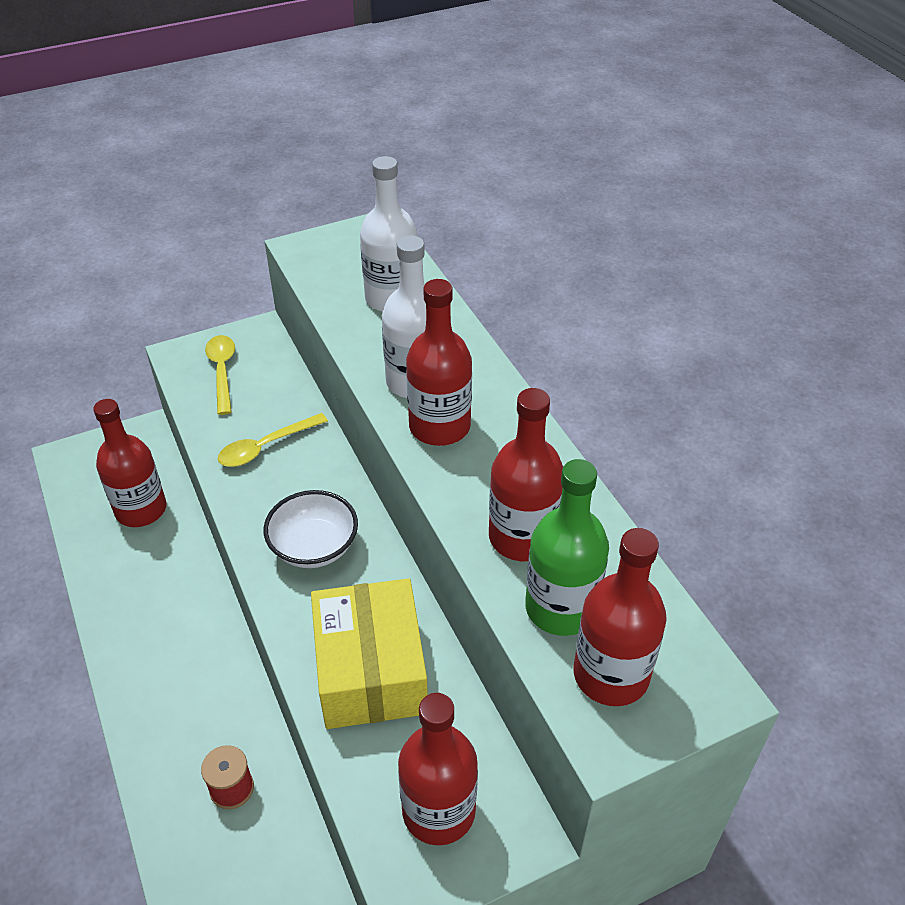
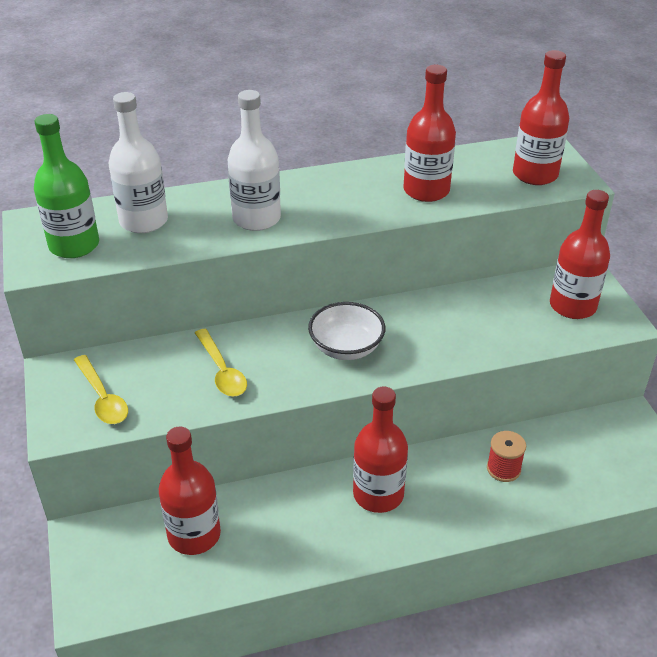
camera: 80 degrees left, 5 degrees down
yellow spoon [205,335,235,415] -> yellow spoon turned 120 degrees counterclockwise [74,355,128,424]
yellow box [311,578,428,729] -> none
red bottle [406,279,472,446] -> red bottle moved to [353,387,408,513]
green bottle [525,459,609,636] -> green bottle moved to [34,114,99,258]

